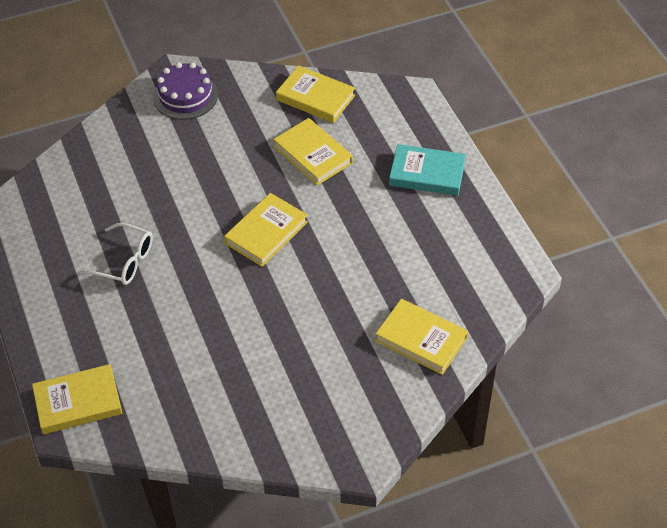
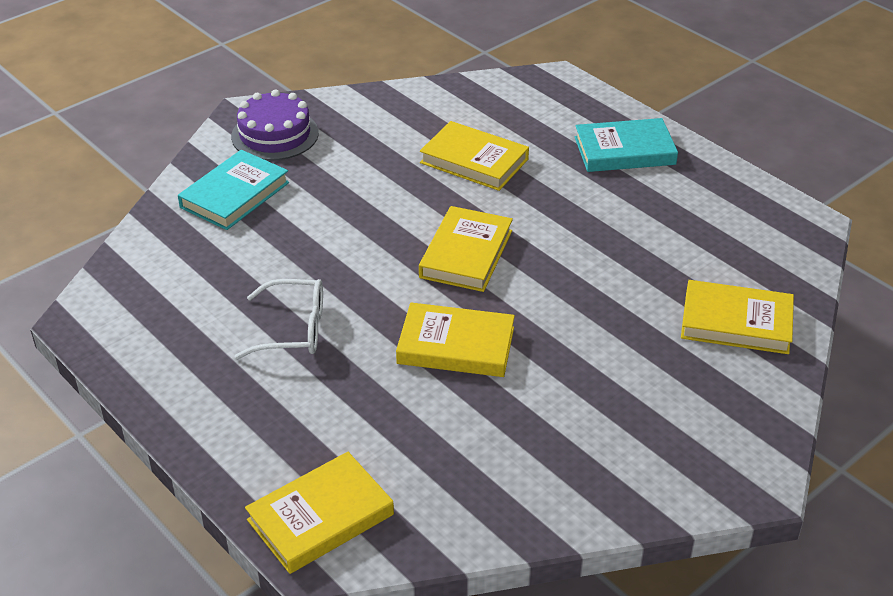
camera: 20 degrees left, 10 degrees down
yellow book [276,65,355,123] -> yellow book moved to [396,303,515,377]
none -> turquoise book [178,150,289,230]

